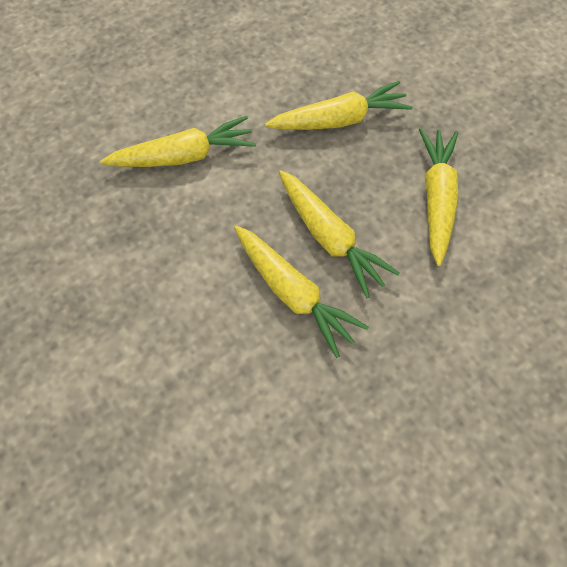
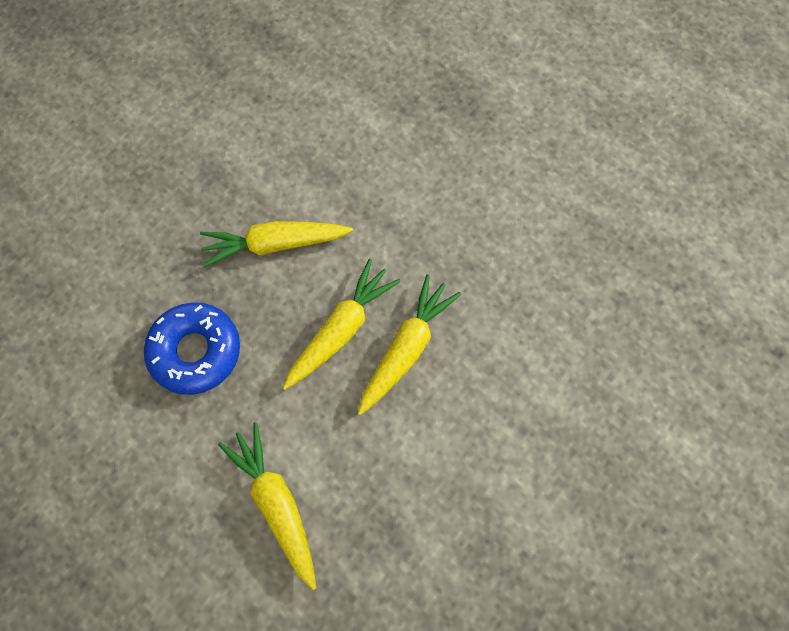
camera: 105 degrees left, 5 degrees up
yellow carrot [265,81,413,130] -> blue donut [144,302,240,395]

